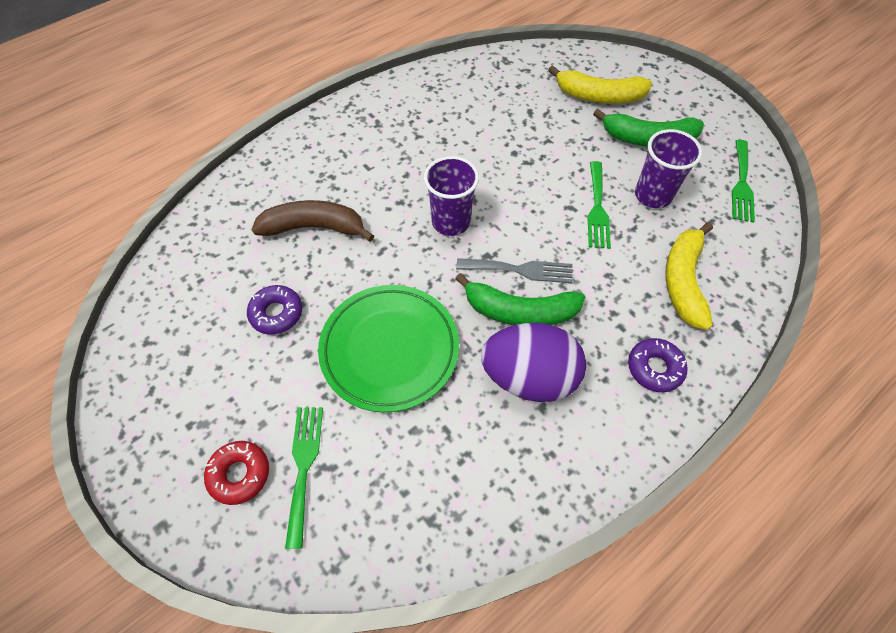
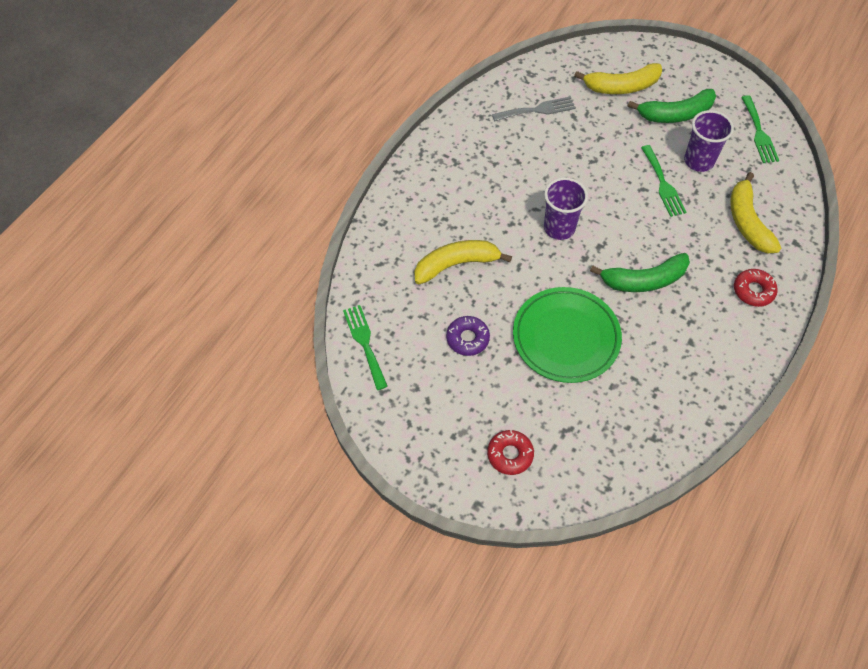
camera: 20 degrees left, 0 degrees up
brown banana [251,200,374,242] -> yellow banana [414,240,512,284]
green fork [285,407,323,549] -> green fork moved to [343,305,388,390]
grey fork [456,258,573,283] -> grey fork moved to [492,96,576,122]
purple egg [481,323,586,402] -> none
purple donut [628,338,688,392] -> red donut [734,269,778,307]

